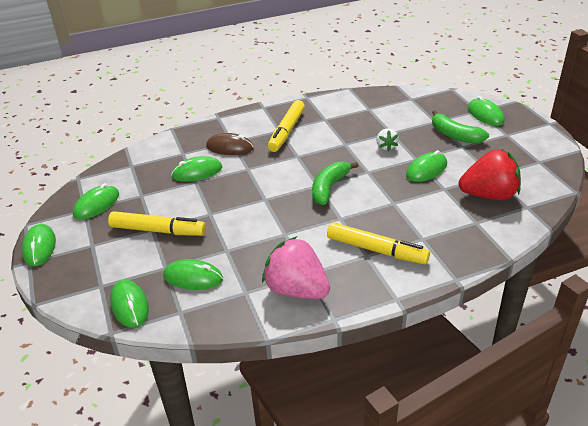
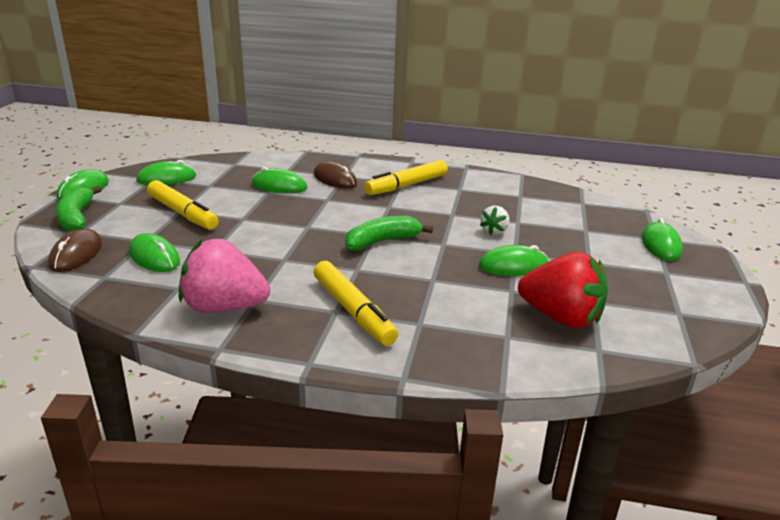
camera: 30 degrees right, 10 degrees down
green mouse [110,280,149,328] -> brown mouse [48,229,102,272]
pink strawberry [262,236,330,299] -> pink strawberry turned 60 degrees counterclockwise [179,239,270,313]
green banana [432,110,489,143] -> green banana moved to [56,186,102,231]

